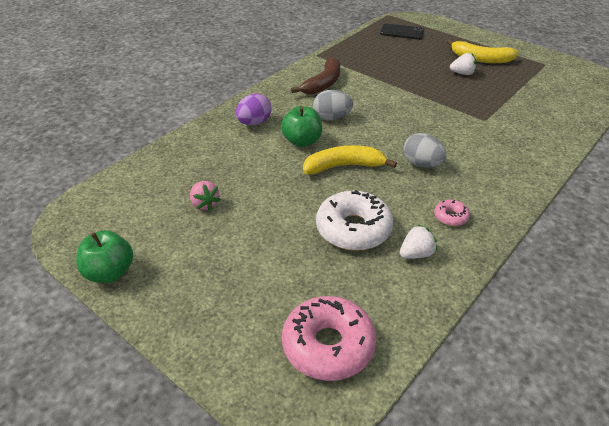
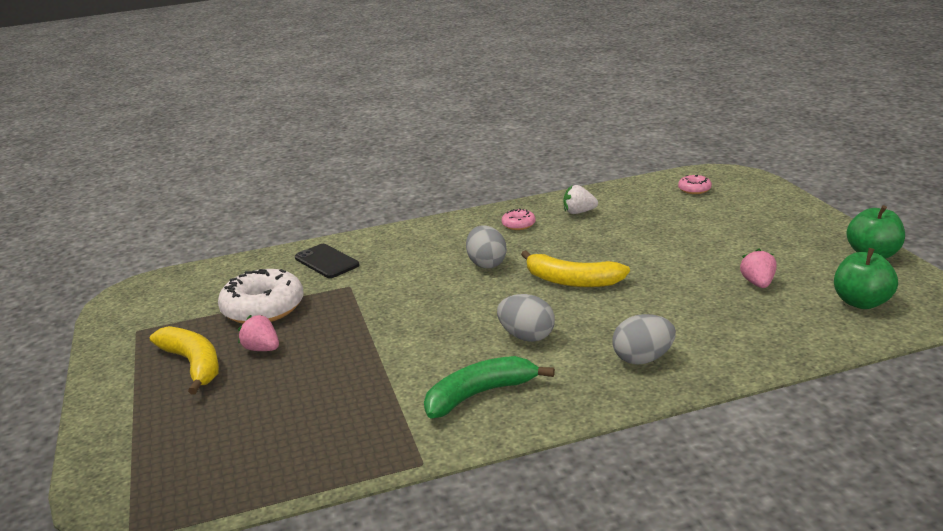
camera: 145 degrees left, 15 degrees down
purple egg [235,93,271,125] -> grey egg [612,314,676,365]
green apple [281,106,322,147] -> green apple moved to [834,248,898,309]
pink donut [282,296,376,381] -> pink donut [678,175,712,194], size x0.46
brown banana [291,57,340,95] -> green banana [424,356,555,419]
white donut [316,190,393,251] -> white donut moved to [218,269,304,324]
black phone [380,23,424,40] -> black phone moved to [295,244,360,278]
white strawberry [450,53,477,75] -> pink strawberry [238,315,279,351]

